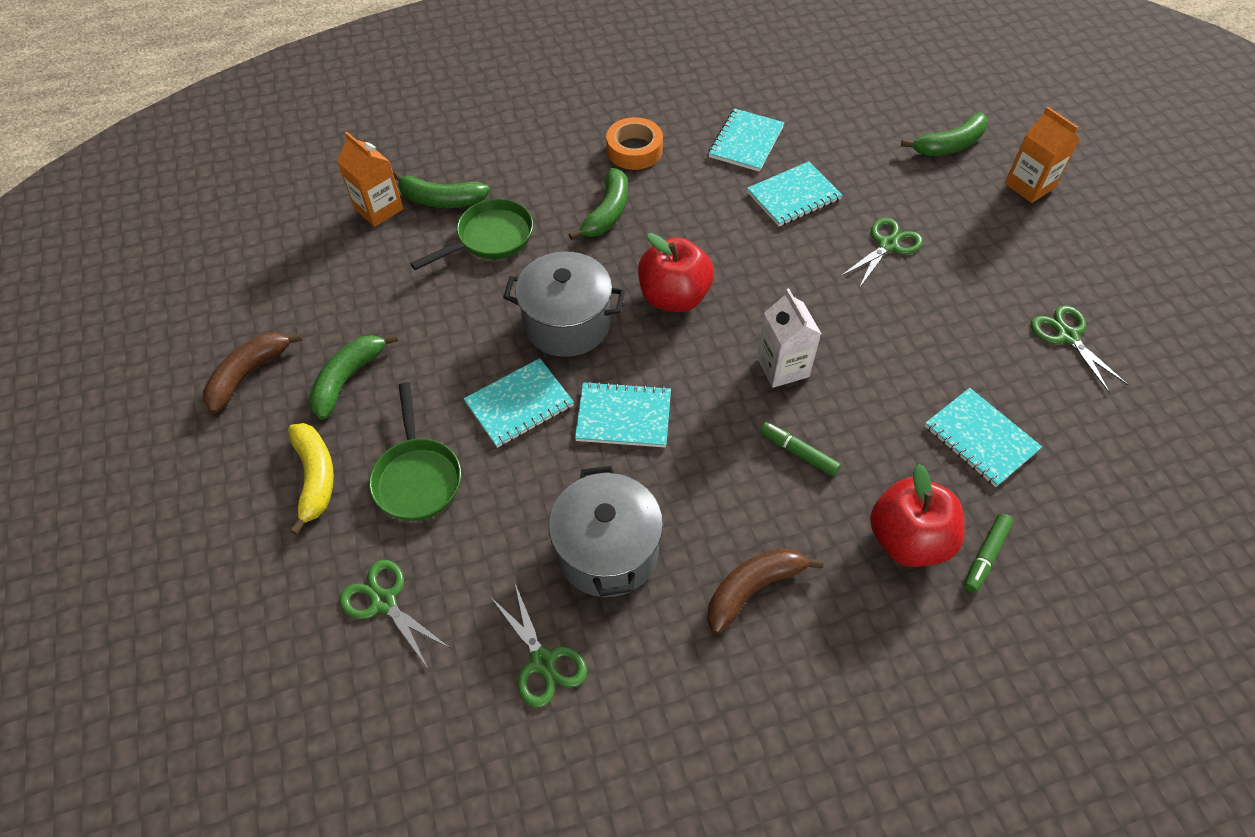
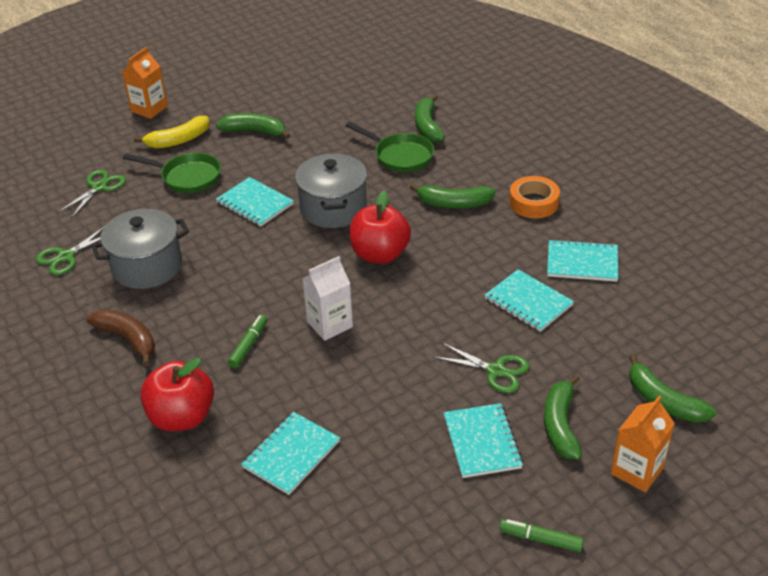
camera: 75 degrees right, 15 degrees down
brown banana [203,333,303,413] -> none
orange carton [337,132,403,227] -> orange carton moved to [122,47,168,119]
green pan [369,382,461,521] -> green pan turned 135 degrees counterclockwise [123,153,221,193]
turquoise notebook [575,381,671,447] -> turquoise notebook moved to [444,403,523,478]
green marker [964,513,1013,593] -> green marker moved to [500,519,584,552]
green scissors [1031,306,1128,393] -> none
none -> green banana [544,374,582,460]

